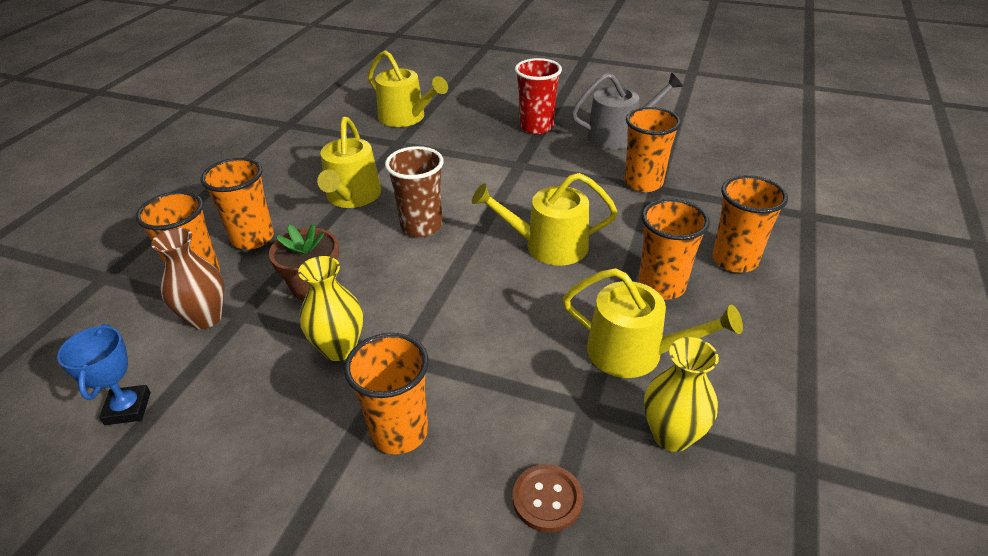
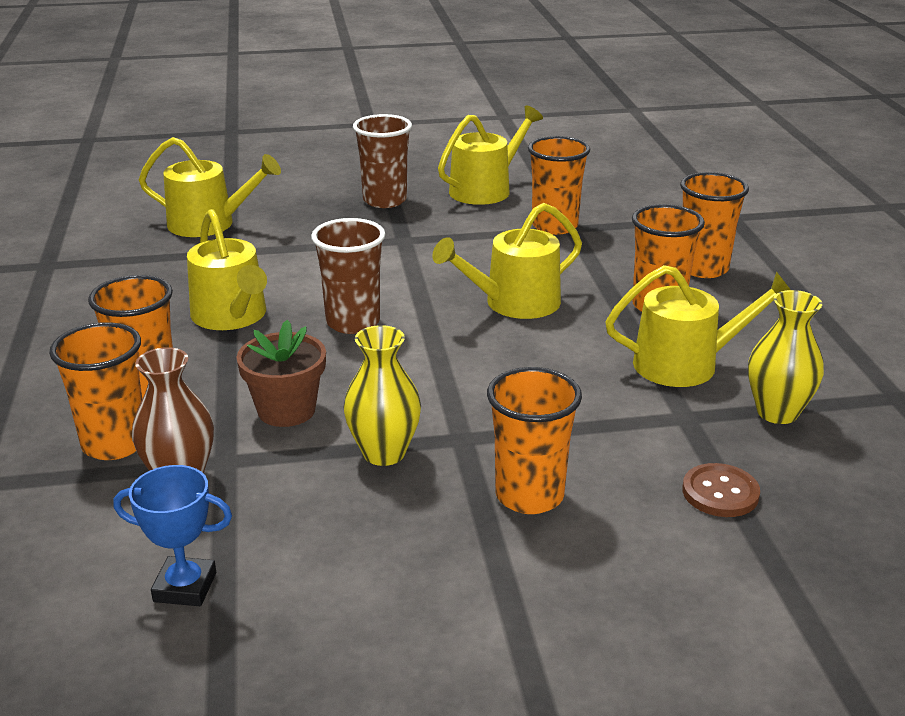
camera: 30 degrees left, 10 degrees down
blue trophy [57,324,151,425] -> blue trophy turned 45 degrees counterclockwise [113,465,232,606]
red cup [515,58,562,134] -> brown cup [353,114,412,208]
grey watering can [571,72,683,149] -> yellow watering can [438,106,543,205]

